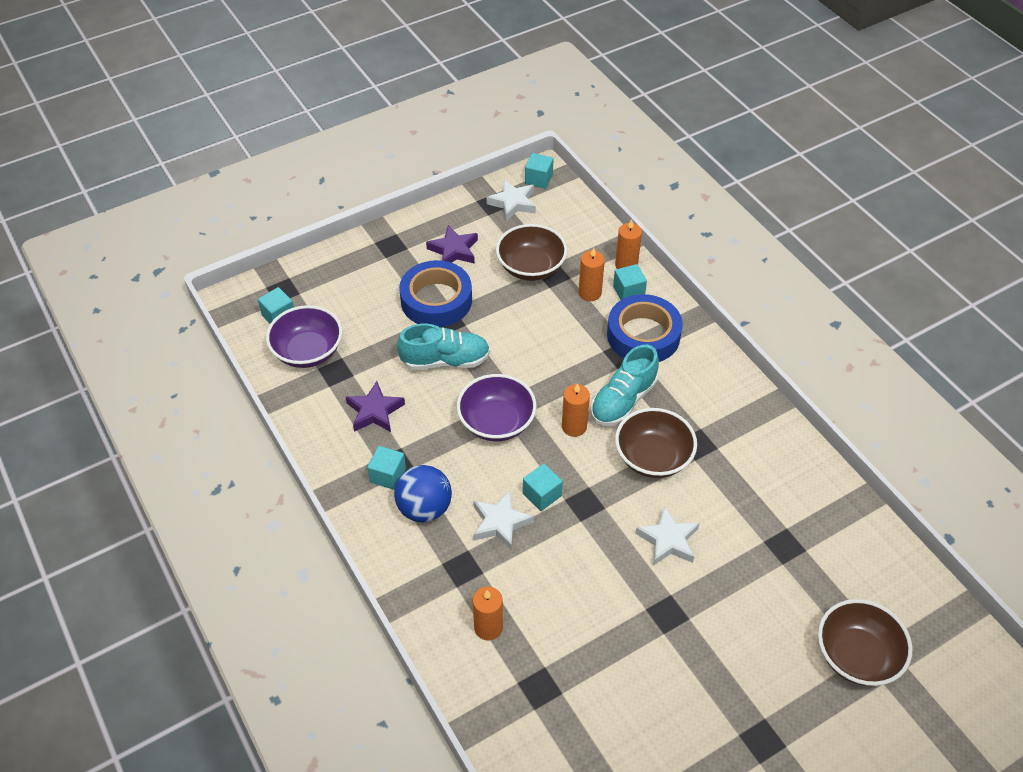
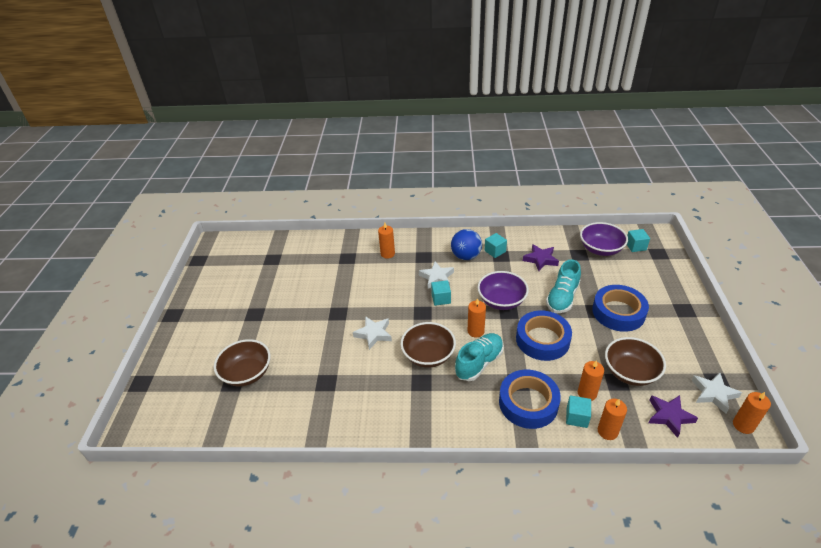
camera: 125 degrees right, 10 degrees down
purple star [426,225,478,264] -> purple star moved to [649,395,698,438]
turquoise cube [525,153,554,189] -> orange candle [733,392,771,434]
turquoise shoe [591,345,659,426] -> turquoise shoe turned 60 degrees clockwise [455,333,504,381]
none -> blue tape [516,310,572,361]

